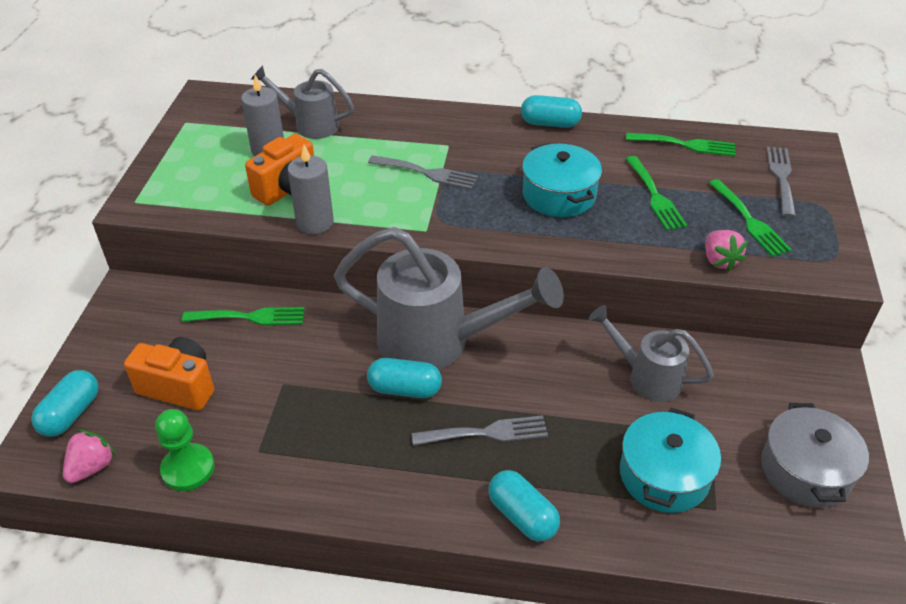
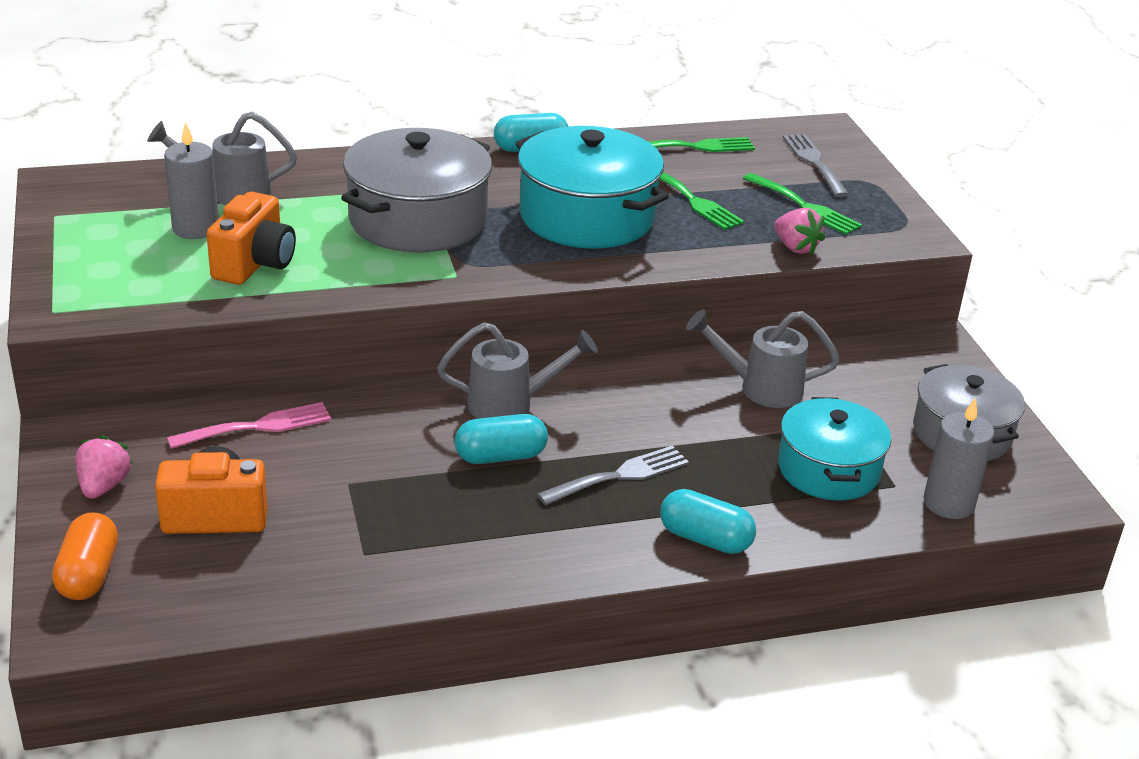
camera: 25 degrees left, 10 degrees down
turquoise capsule [31,370,99,437] -> orange capsule [52,512,118,600]
pink strawberry [63,430,116,483] -> pink strawberry moved to [75,435,133,499]
green pawn [155,409,214,491] -> none
green fork [182,307,305,325] -> pink fork [167,402,331,449]
grey candle [288,145,334,234] -> grey candle moved to [923,398,994,519]
grey watering can [334,227,564,370] -> grey watering can [437,322,598,419], size x0.56
grey fork [368,155,478,189] -> grey pot [341,128,492,253]
turquoise pot [522,143,602,217] -> turquoise pot [515,126,669,248], size x1.50

